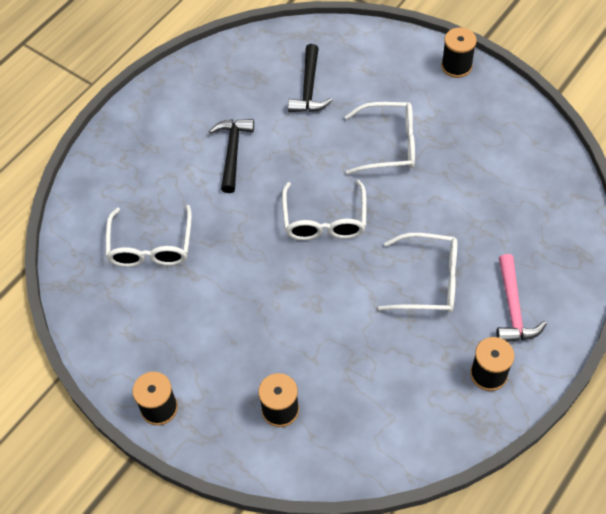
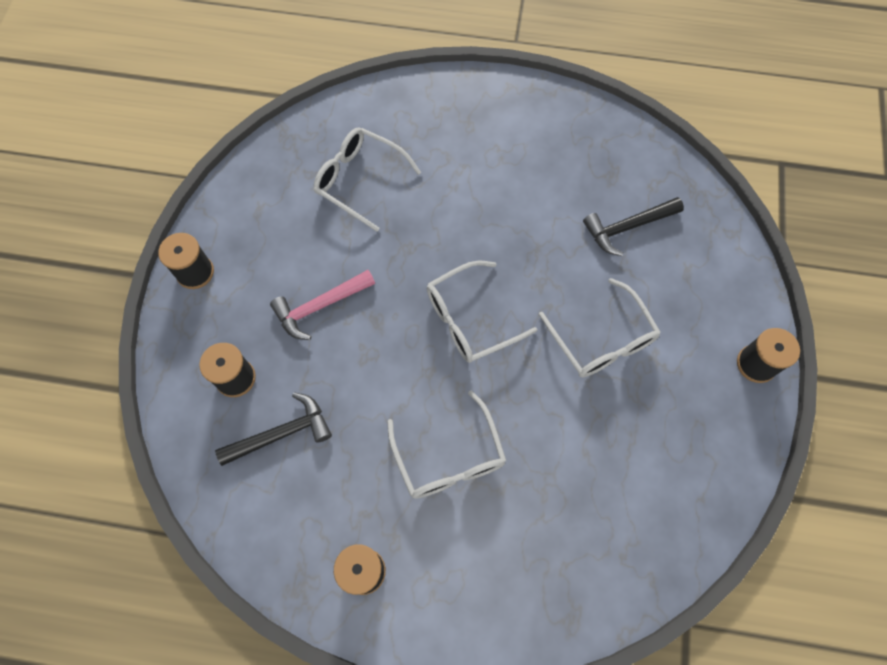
camera: 60 degrees right, 10 degrees up
white glasses [105,205,192,267] -> white glasses turned 60 degrees clockwise [314,127,421,232]
black hammer [209,119,254,193] -> black hammer moved to [215,392,332,466]
pink hammer [496,254,547,342] -> pink hammer moved to [270,270,375,340]

